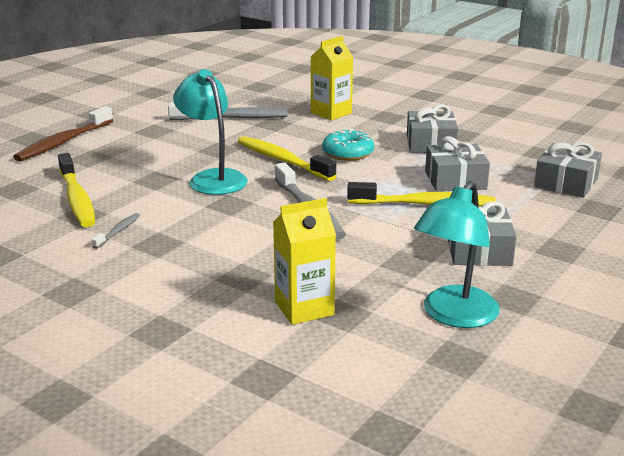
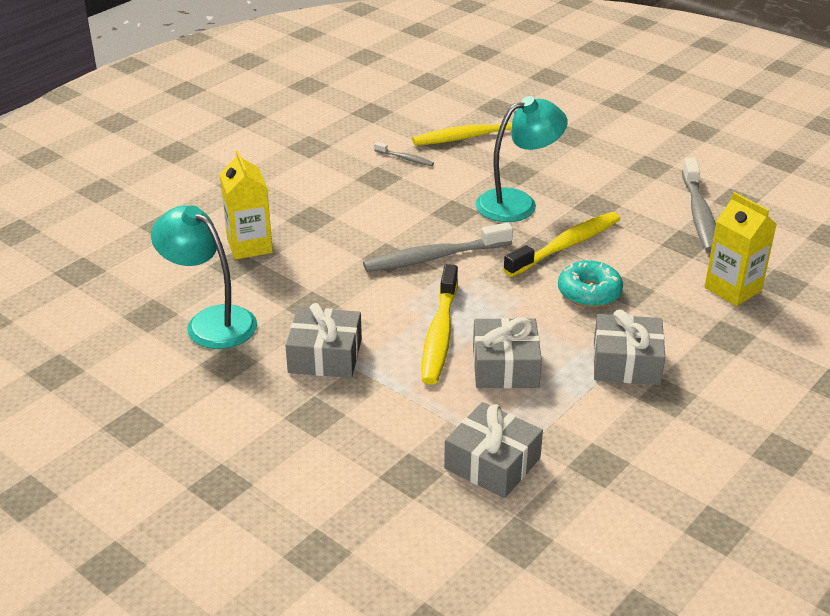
camera: 95 degrees right, 10 degrees up
brown toothbrush [13,106,113,162] -> none

